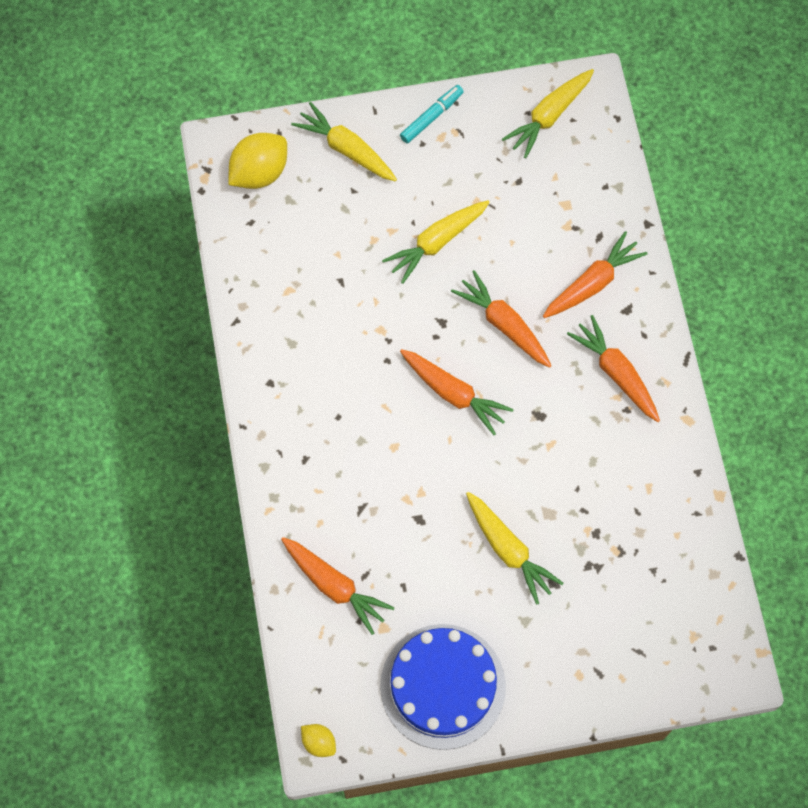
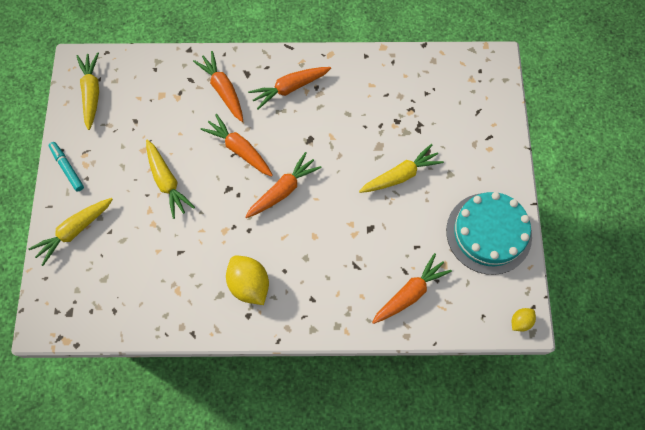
camera: 80 degrees left, 0 degrees up
yellow lemon [228,133,287,189] -> yellow lemon moved to [226,256,269,305]
blue cake [380,624,506,750] -> turquoise cake [446,192,532,275]
orange carrot [451,270,552,368] -> orange carrot turned 75 degrees clockwise [201,114,273,177]
yellow carrot [502,69,594,158] -> yellow carrot turned 150 degrees counterclockwise [76,52,99,130]

